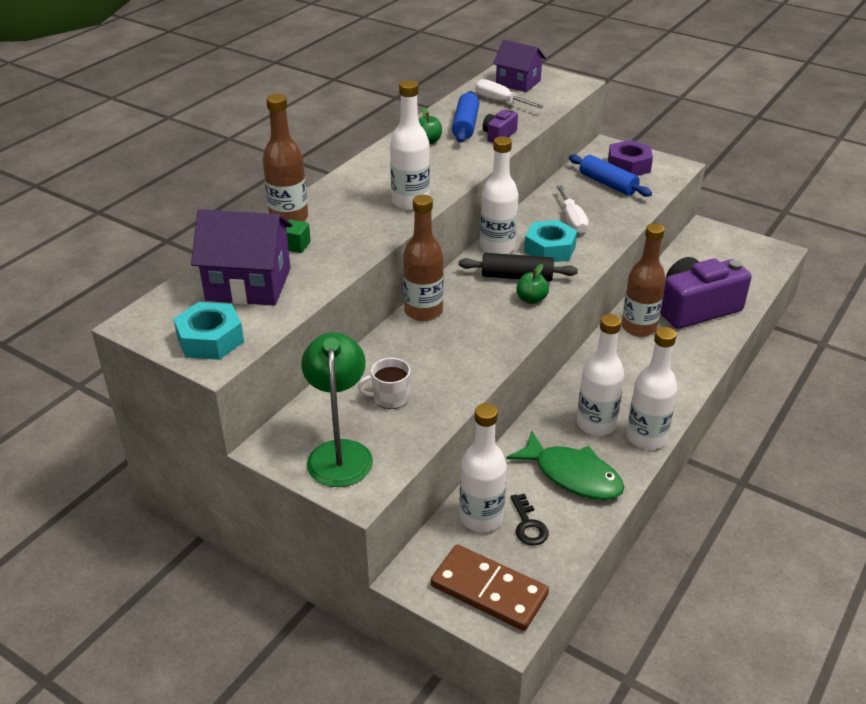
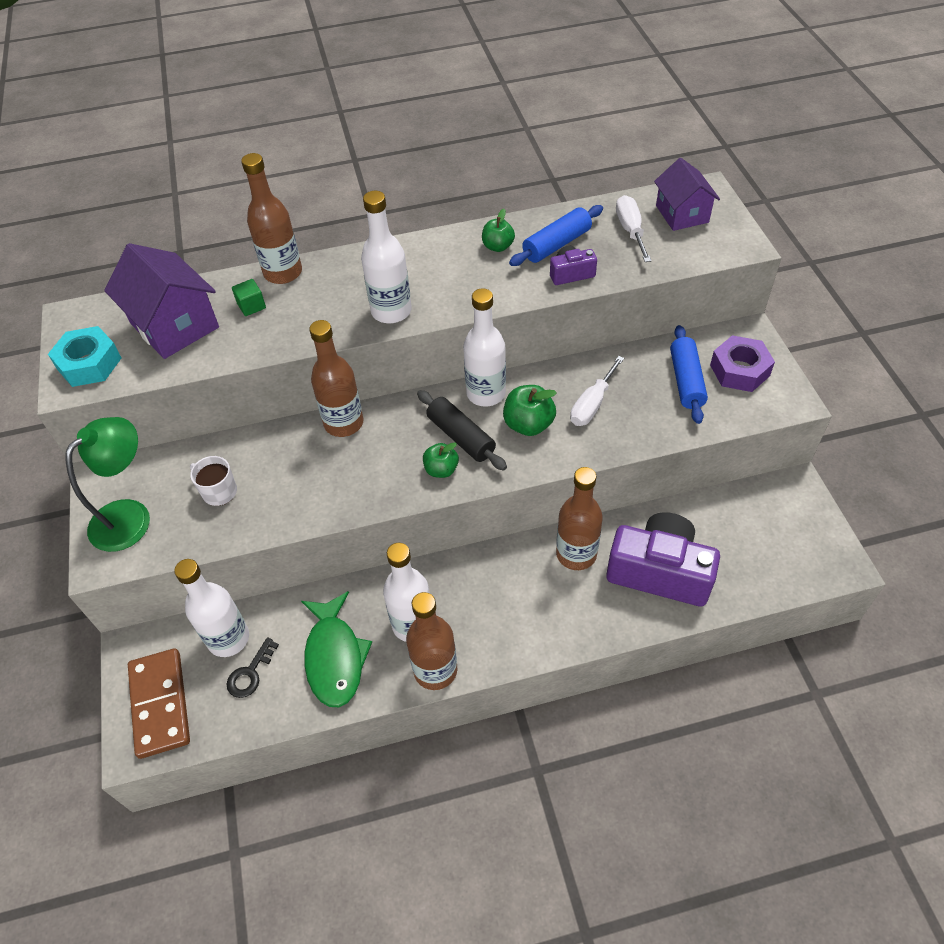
camera: 45 degrees right, 15 degrees up
turquoise nut [524,220,577,262] -> green apple [503,385,557,436]
white bottle [627,327,677,450] -> brown bottle [406,592,457,690]

